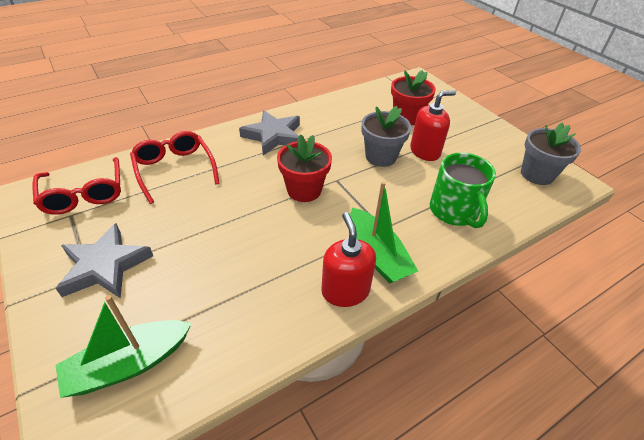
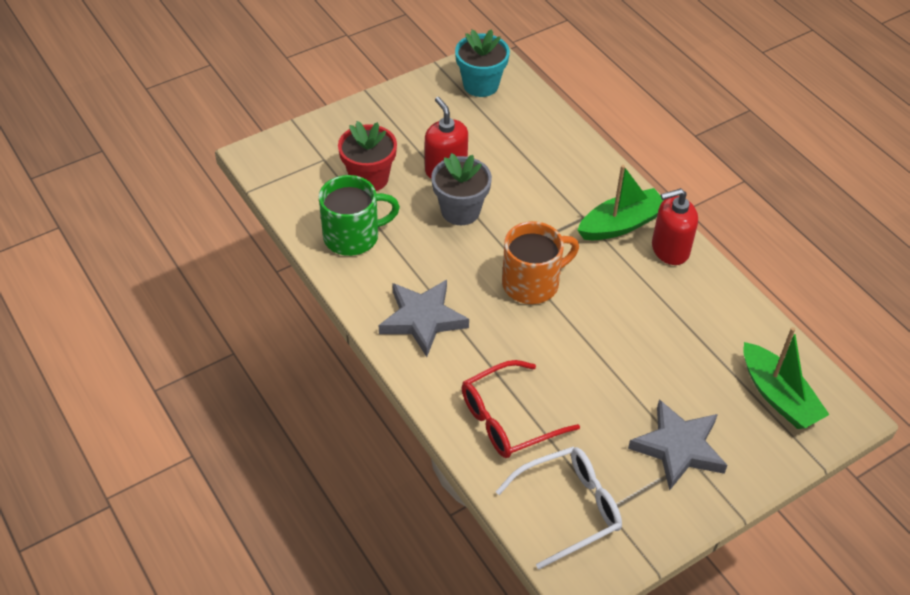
camera: 90 degrees left, 5 degrees up
red glasses [32,157,121,215] -> white glasses [496,447,622,569]
red flower pot [277,134,332,202] -> orange mug [502,221,579,304]
green mug [430,152,496,228] -> green mug moved to [319,175,400,256]
grey flower pot [521,123,581,185] -> turquoise flower pot [455,29,510,97]

